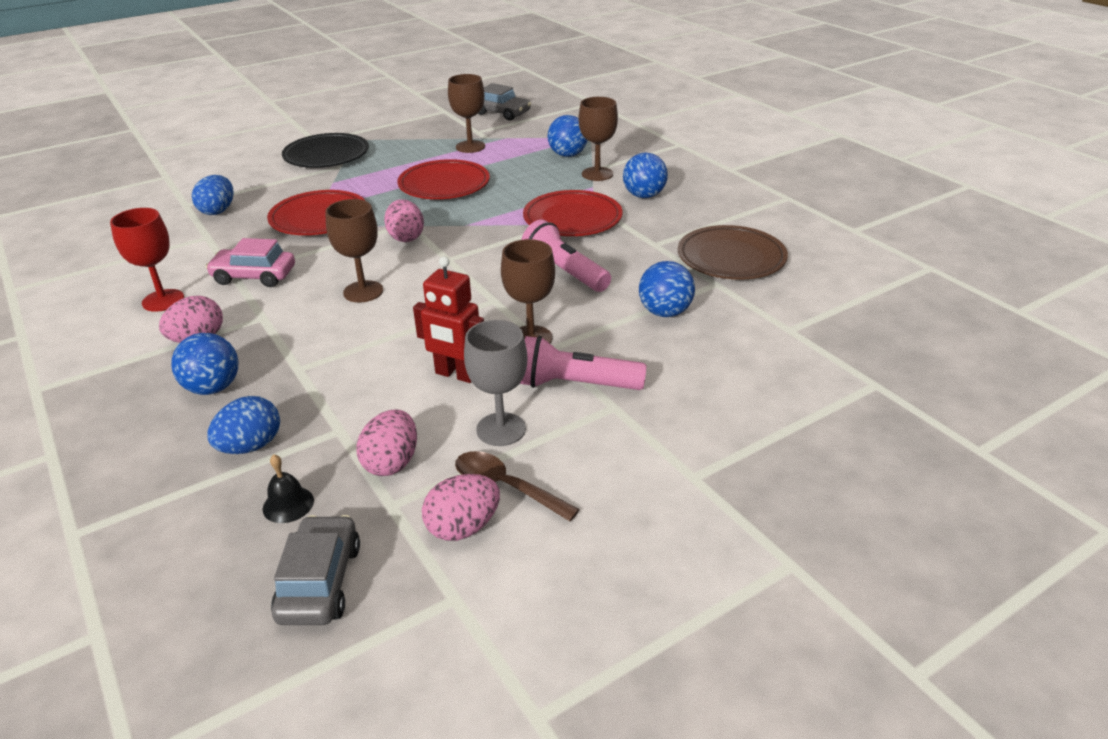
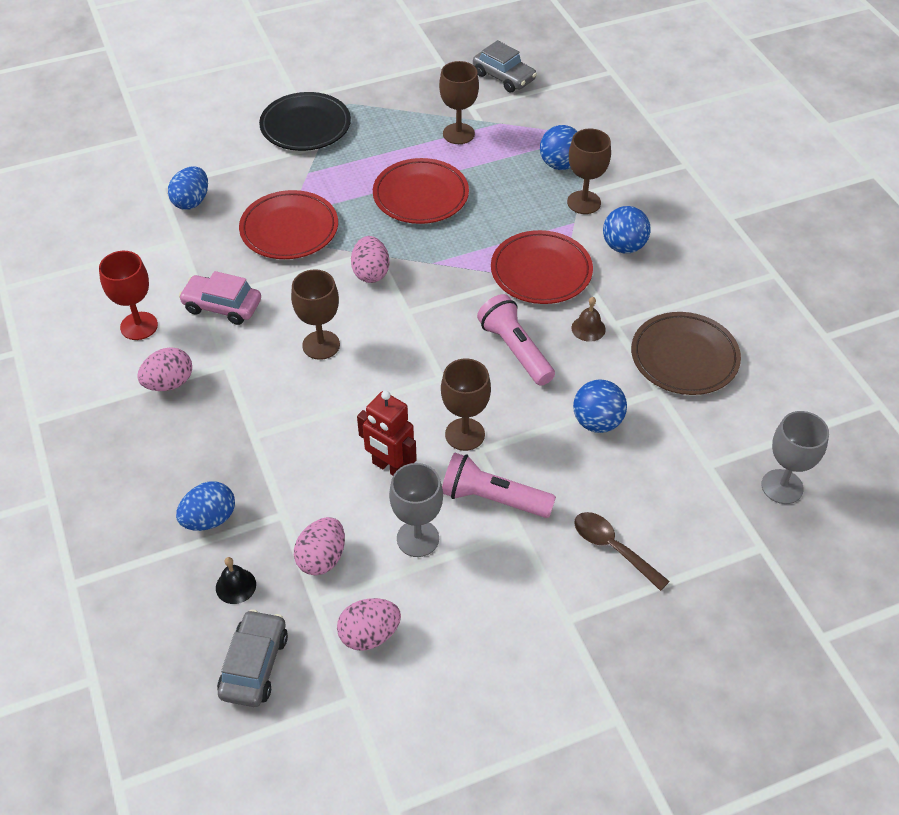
camera: 10 degrees right, 15 degrees up
blue ball [171,333,239,395] -> none
brown spoon [455,451,580,521] -> brown spoon moved to [574,512,670,591]
none -> brown bell [572,297,606,342]
none -> grey goblet [761,411,829,504]

